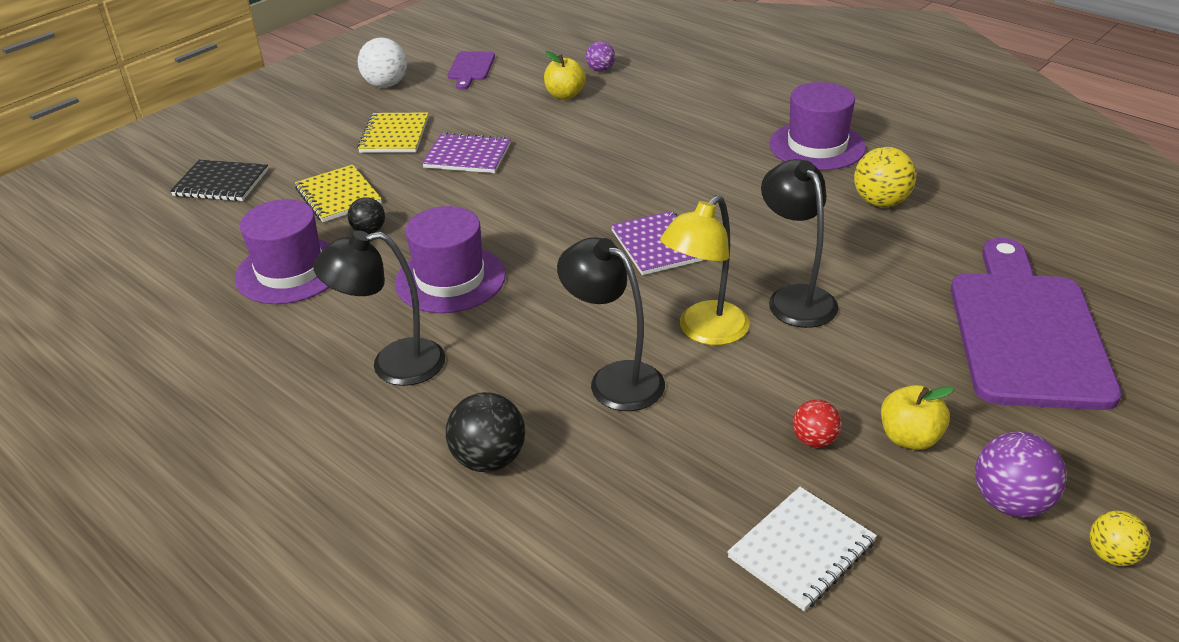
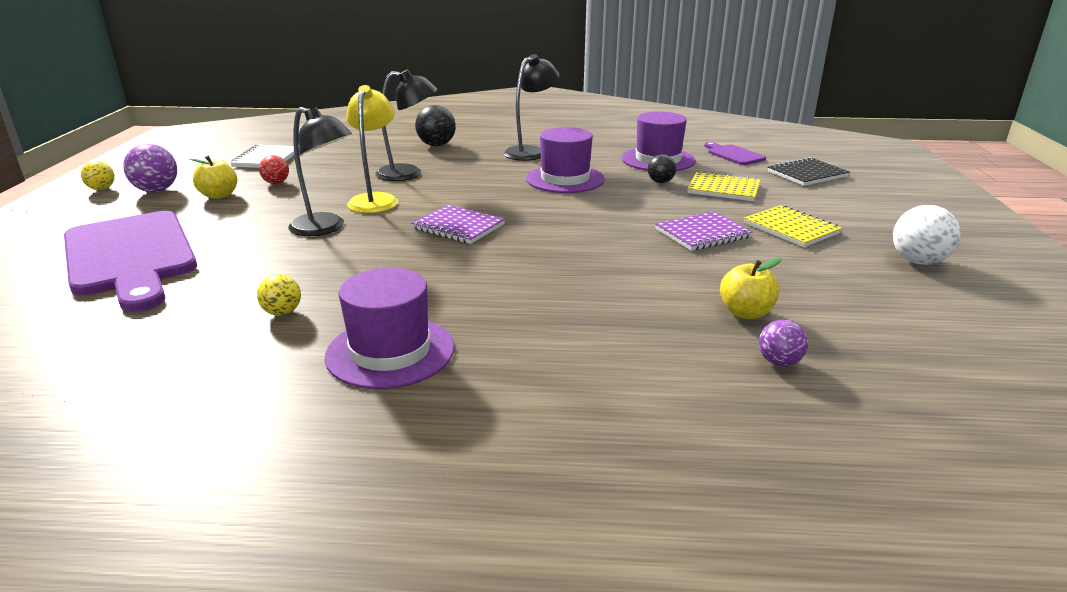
camera: 140 degrees right, 10 degrees down
purple cutting board [447,51,495,90] -> purple cutting board moved to [704,142,766,165]
yellow ball [854,147,916,207] -> yellow ball [257,274,301,316], size x0.61

